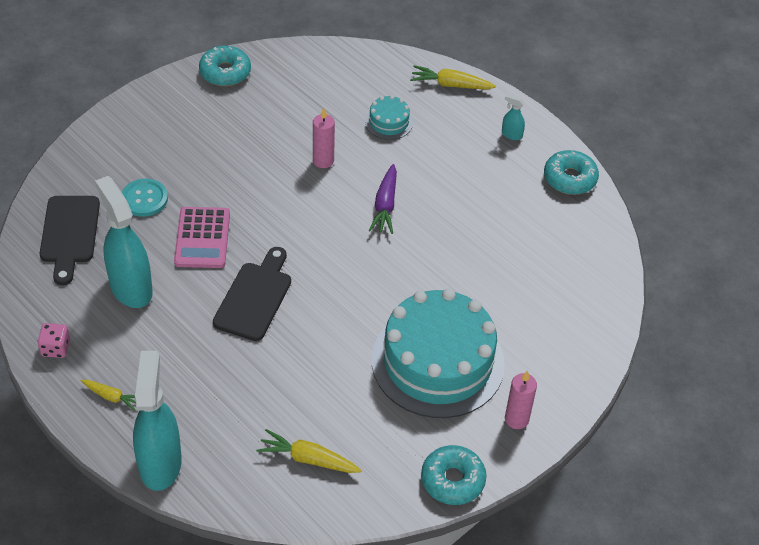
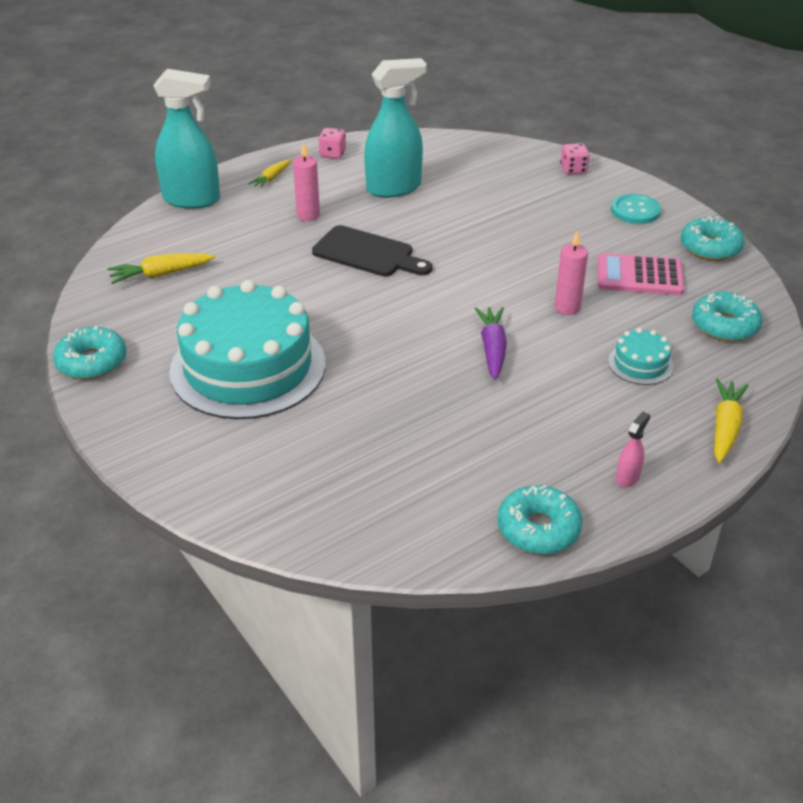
camera: 100 degrees right, 10 degrees down
black cutting board [40,196,100,285] -> none
turquoise button [121,179,168,217] -> turquoise button moved to [611,194,661,224]
pink calculator [174,207,230,268] -> pink calculator moved to [598,253,684,295]
yellow carrot [256,429,362,473] -> yellow carrot turned 135 degrees counterclockwise [107,253,215,284]
purple carrot [369,164,397,234] -> purple carrot turned 75 degrees clockwise [475,307,507,380]
turquoise spray bottle [502,94,525,140] -> pink spray bottle [616,412,650,487]
pink candle [505,371,537,429] -> pink candle moved to [293,142,320,221]
none -> pink dice [560,143,590,175]
none -> turquoise donut [692,292,763,342]

